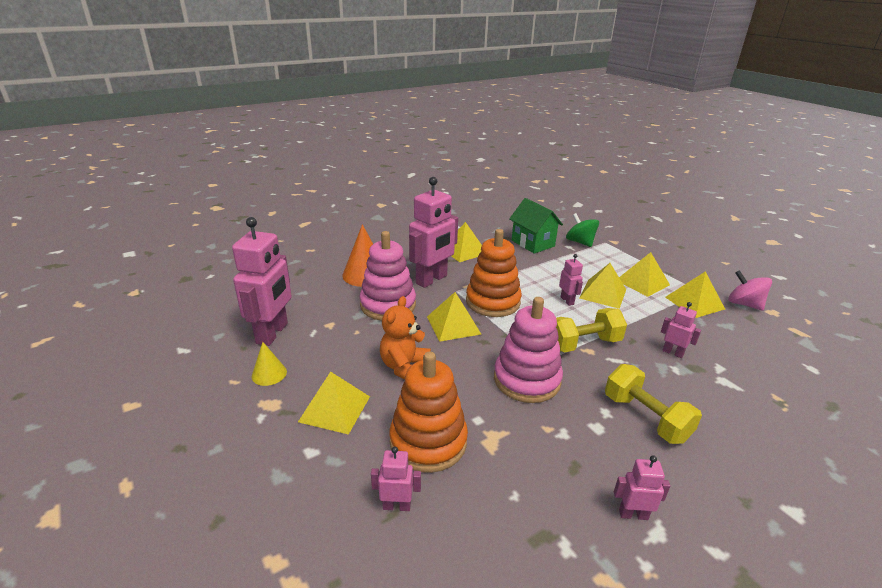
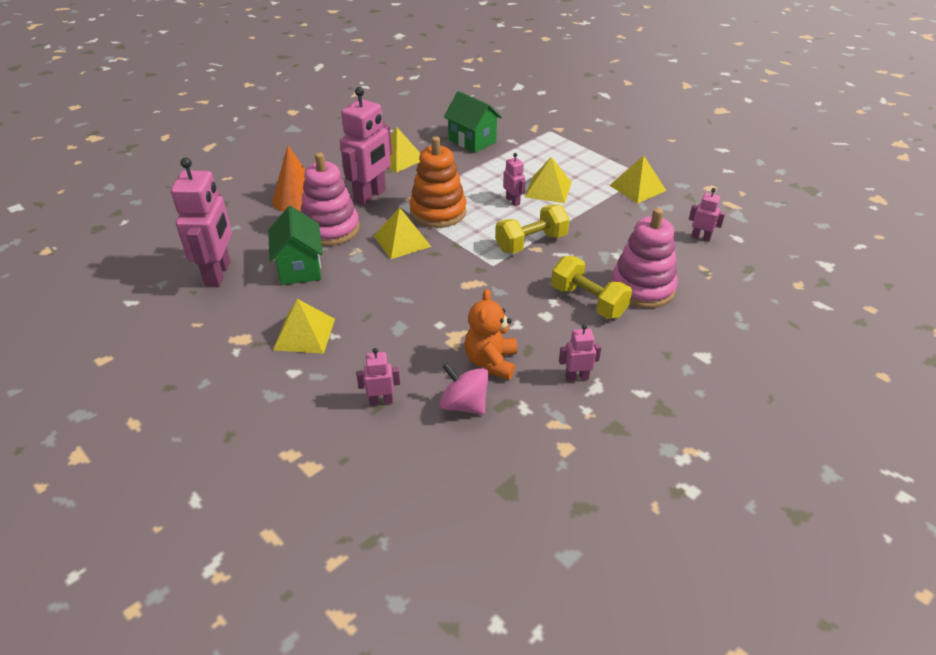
camera: 10 degrees left, 10 degrees up
yellow cone [252,342,287,386] -> none
orange teddy bear [380,296,431,379] -> orange teddy bear moved to [465,289,517,380]
orange stacking toy [389,352,468,473] -> none
pink stacking toy [494,297,563,403] -> pink stacking toy moved to [611,208,678,308]
green spinning top [566,213,599,247] -> none
yellow pyramid [619,252,670,297] -> none
pink robot [661,302,701,358] -> pink robot moved to [689,188,725,242]
pink spinning top [728,270,772,311] -> pink spinning top moved to [439,363,489,415]
none -> green house [268,206,323,285]

